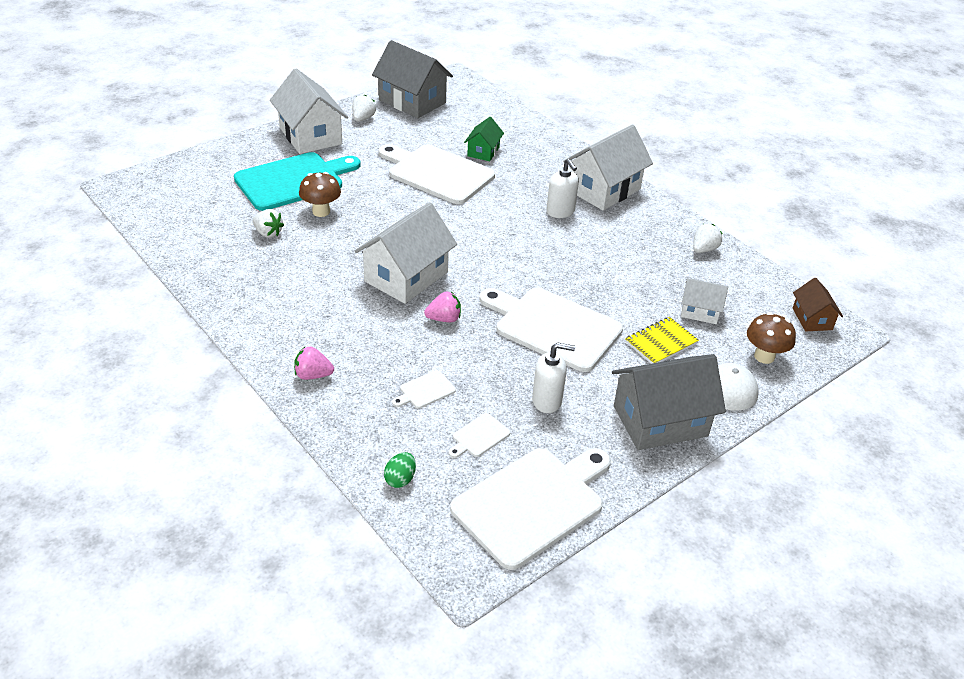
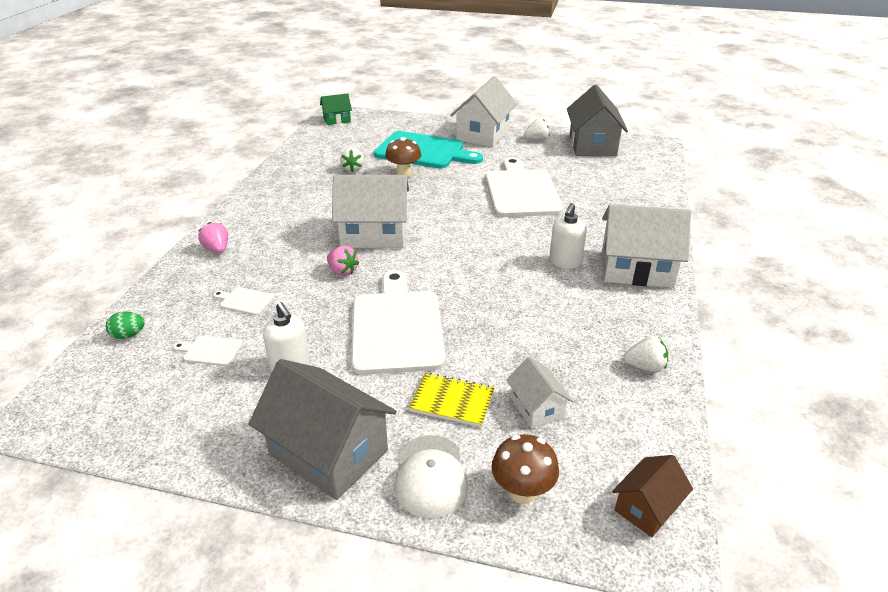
camera: 55 degrees right, 5 degrees down
white cutting board [450,448,611,570] -> none
green house [464,117,504,161] -> green house moved to [320,94,352,125]

